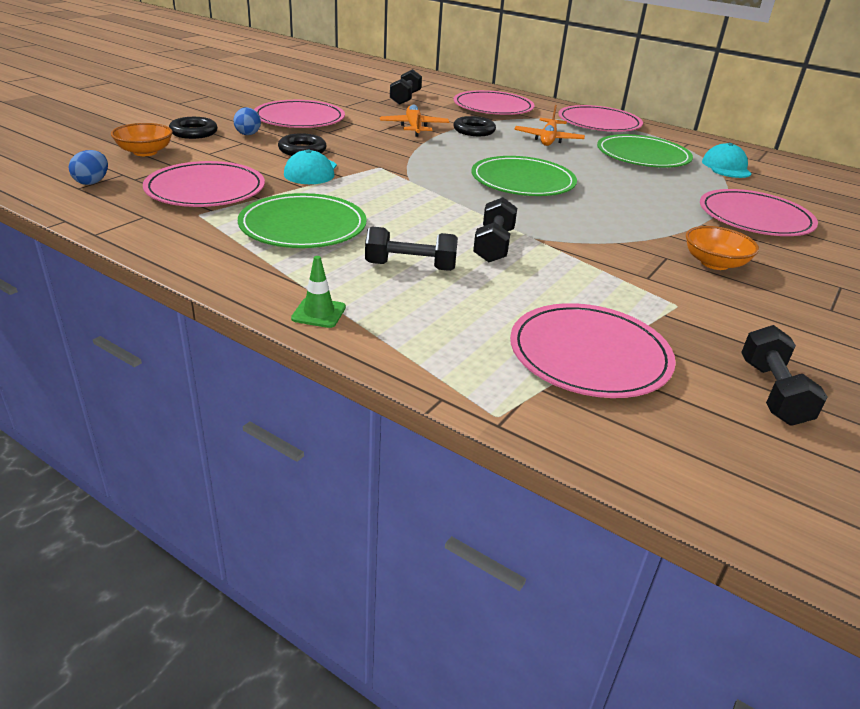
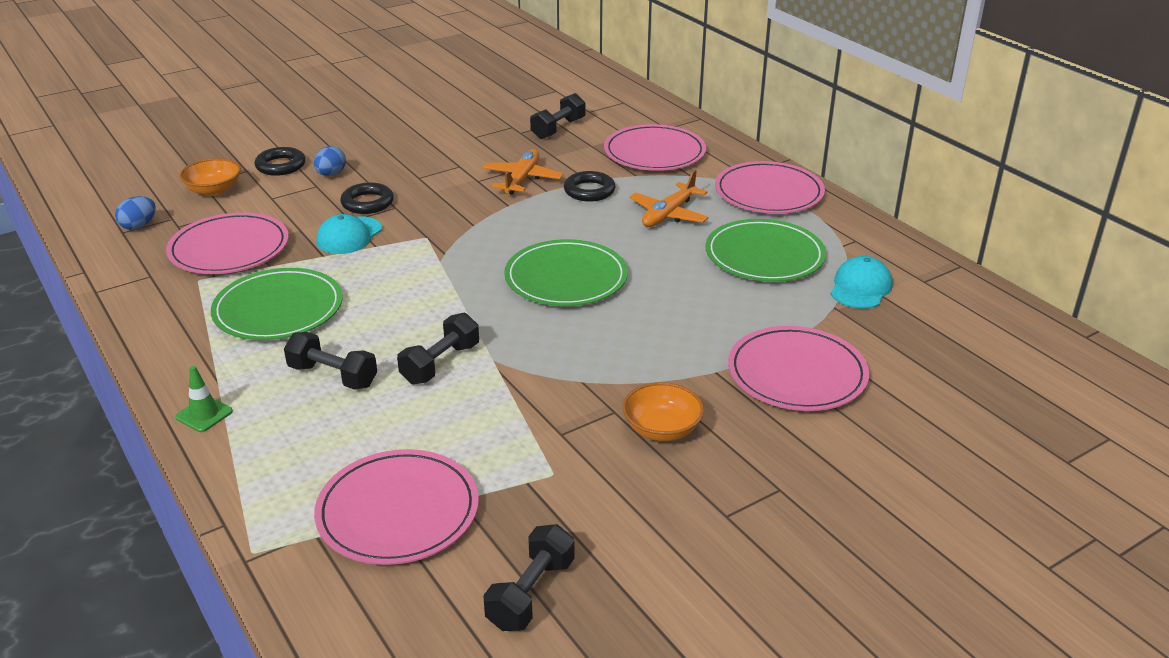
camera: 25 degrees right, 0 degrees up
pink plate [254,100,345,128] -> none

